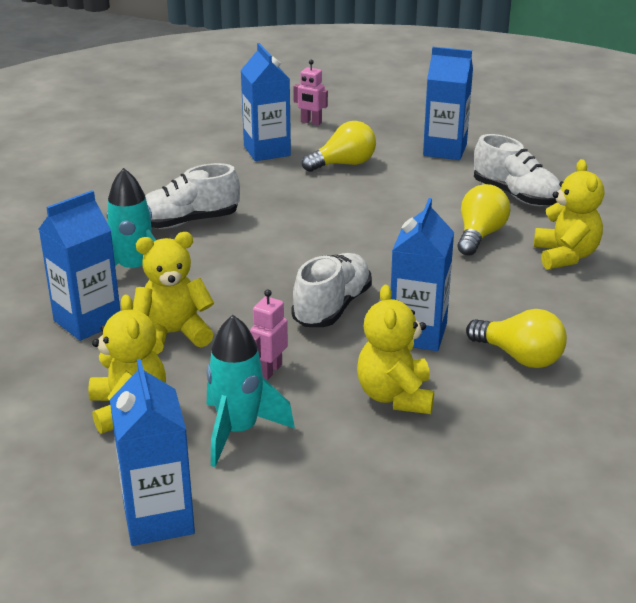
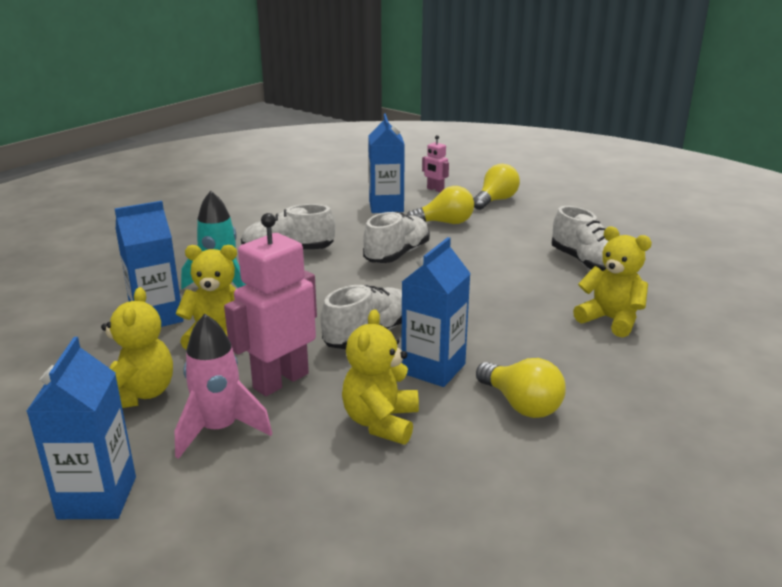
camera: 15 degrees right, 5 degrees down
turquoise rocket [207,315,295,467] -> pink rocket [175,314,272,459]
pink robot [250,290,288,380] -> pink robot [224,213,317,396], size x2.00
blue carton [423,47,473,160] -> none
yellow light bulb [457,184,510,256] -> yellow light bulb moved to [473,164,520,210]
yellow teddy bear [534,159,604,270] -> yellow teddy bear turned 60 degrees counterclockwise [573,227,652,337]
none -> white shoe [363,212,430,263]

